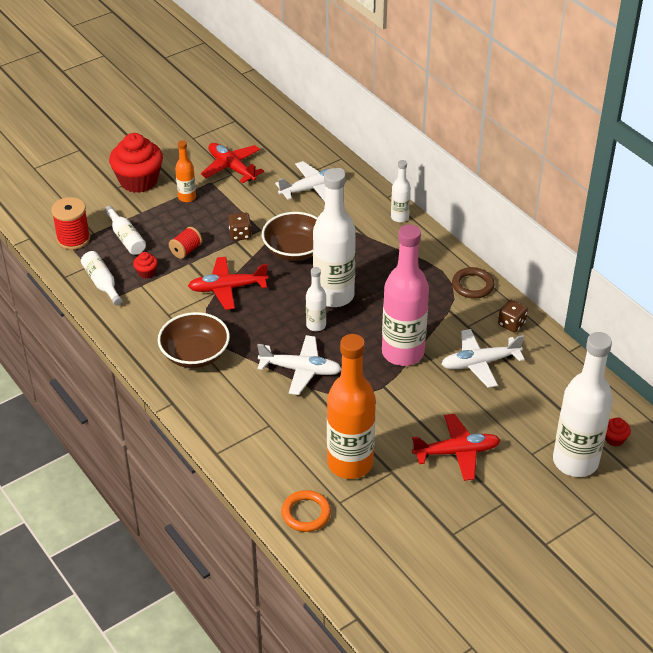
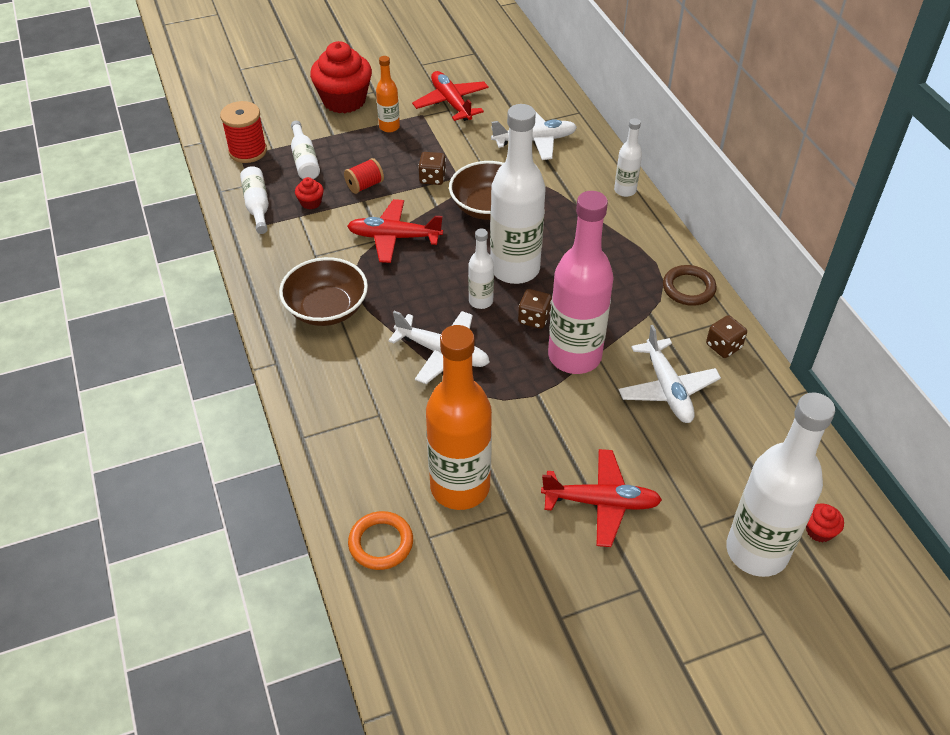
camera: 15 degrees right, 5 degrees up
white plane [441,329,525,388] -> white plane turned 105 degrees counterclockwise [618,325,721,423]
none -> brown dice [518,289,552,329]

